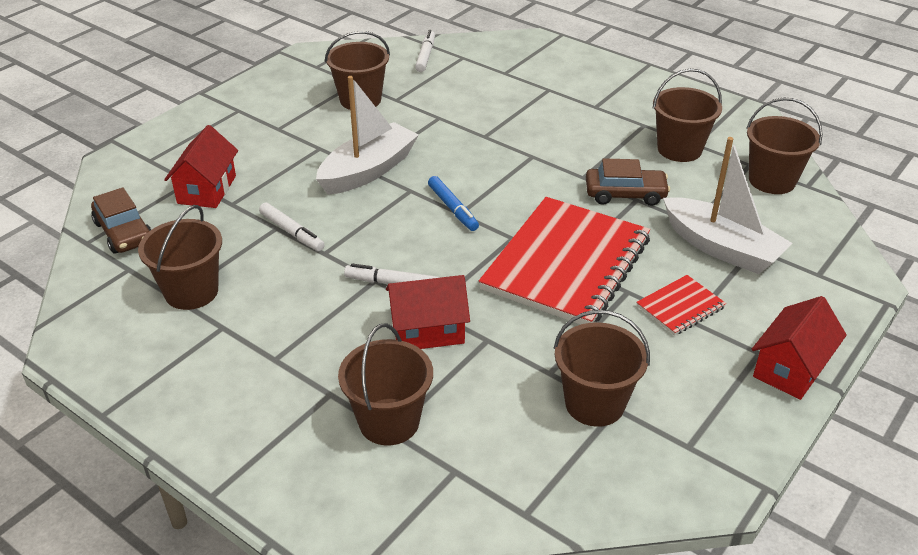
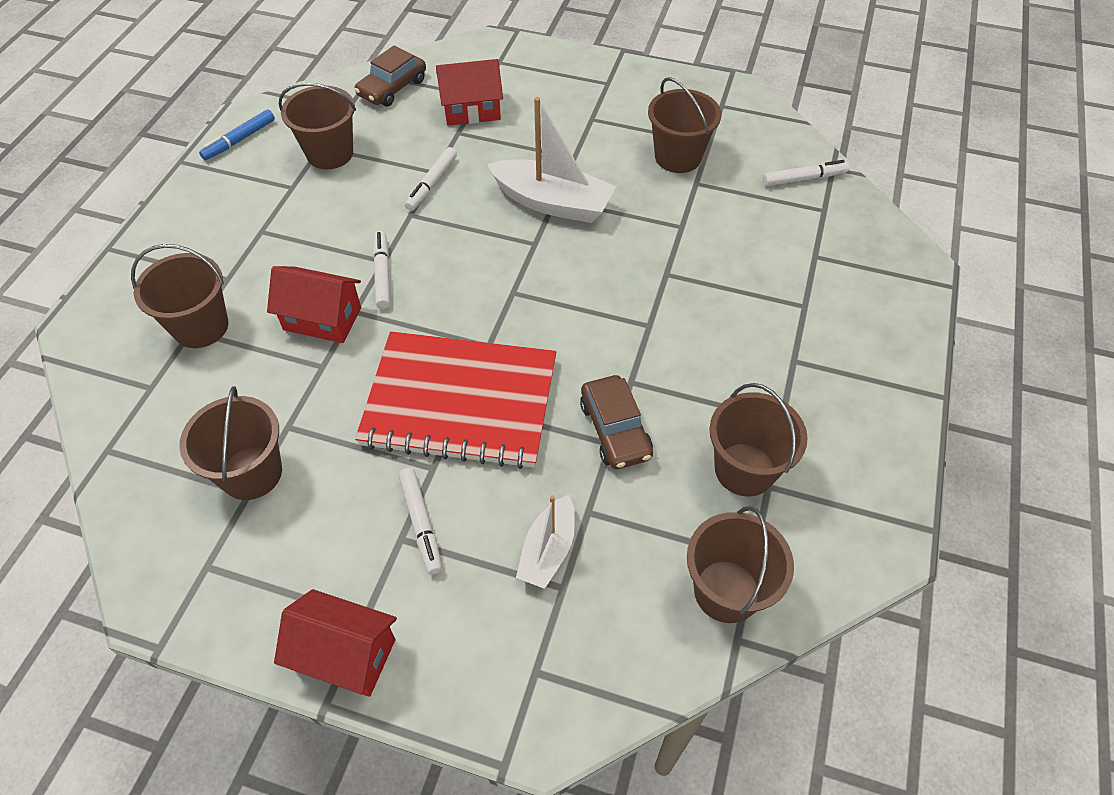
camera: 70 degrees right, 15 degrees up
red house [386,275,470,349] -> red house turned 45 degrees counterclockwise [267,266,361,343]
blue marker [428,176,479,231] -> blue marker moved to [199,109,275,160]
red notebook [636,275,726,336] -> white marker [399,468,442,575]
white boat [663,137,793,274] -> white boat [516,495,575,589], size x0.60

